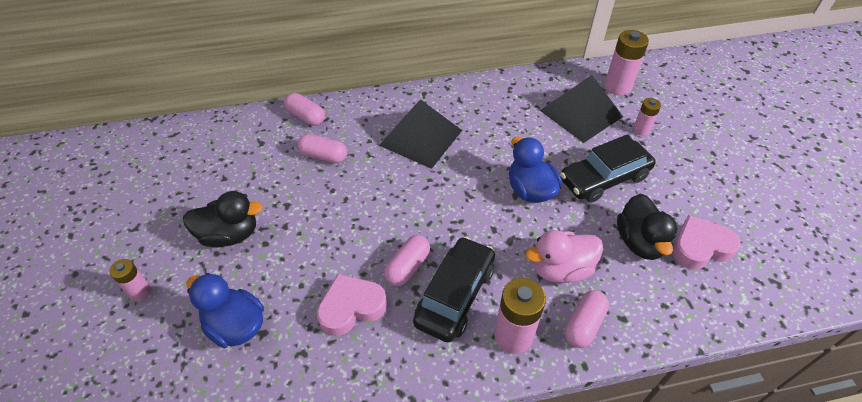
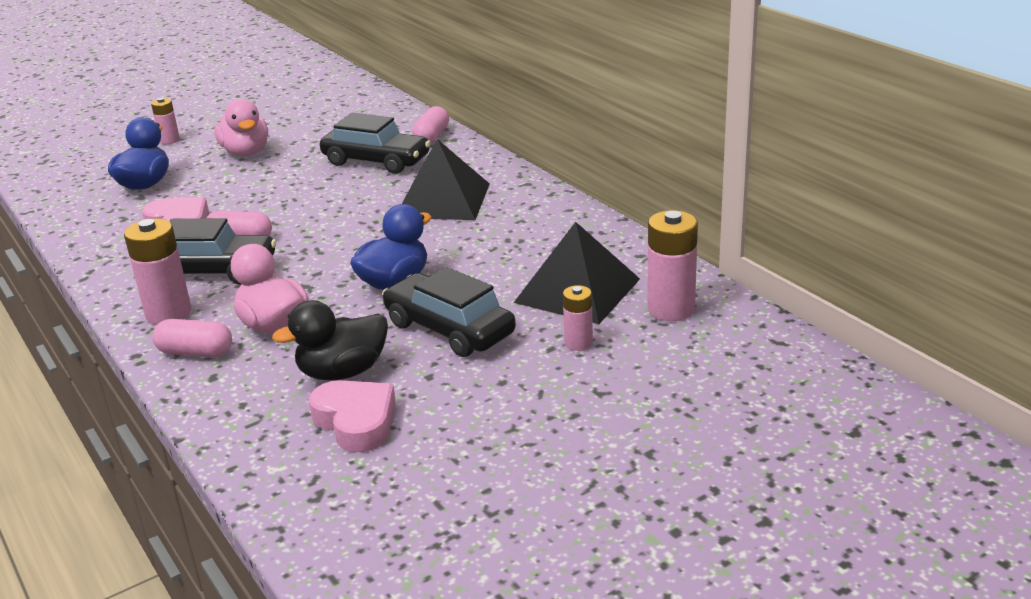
camera: 70 degrees right, 20 degrees down
black duck [183,191,263,248] -> pink duck [214,99,268,157]
pink capsule [297,134,347,163] -> black car [320,113,431,174]

